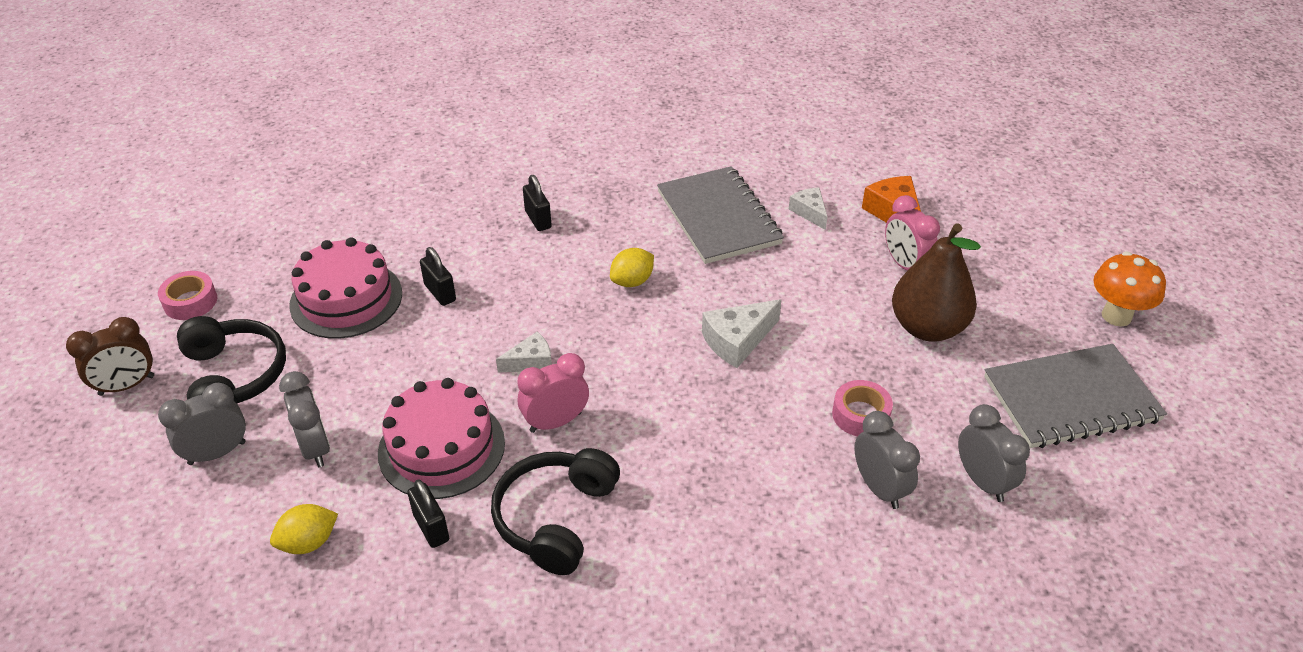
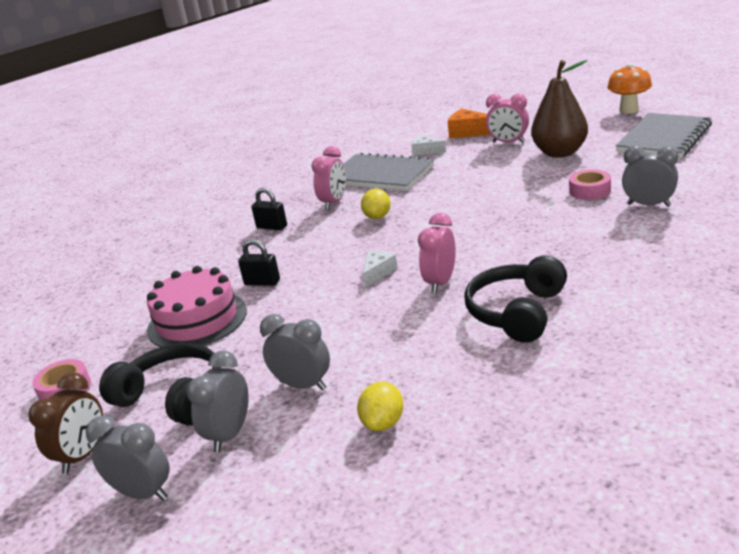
camera: 35 degrees left, 15 degrees down
pink cake [378,378,505,499] -> none
black padlock [407,479,449,548] -> none
black headphones [491,448,620,575] -> black headphones turned 45 degrees clockwise [464,256,567,343]
white cheese [702,299,781,368] -> none
grey clock [958,404,1030,502] -> grey clock moved to [86,415,170,501]
none -> pink clock [311,146,346,210]

